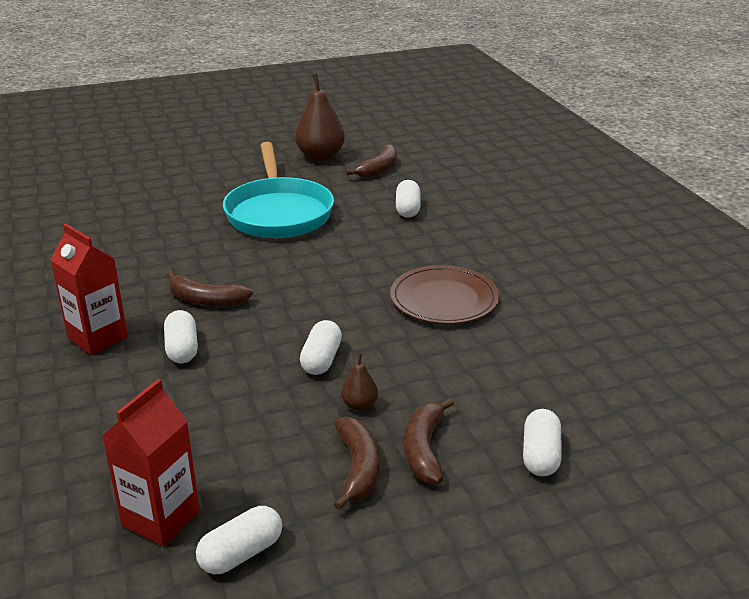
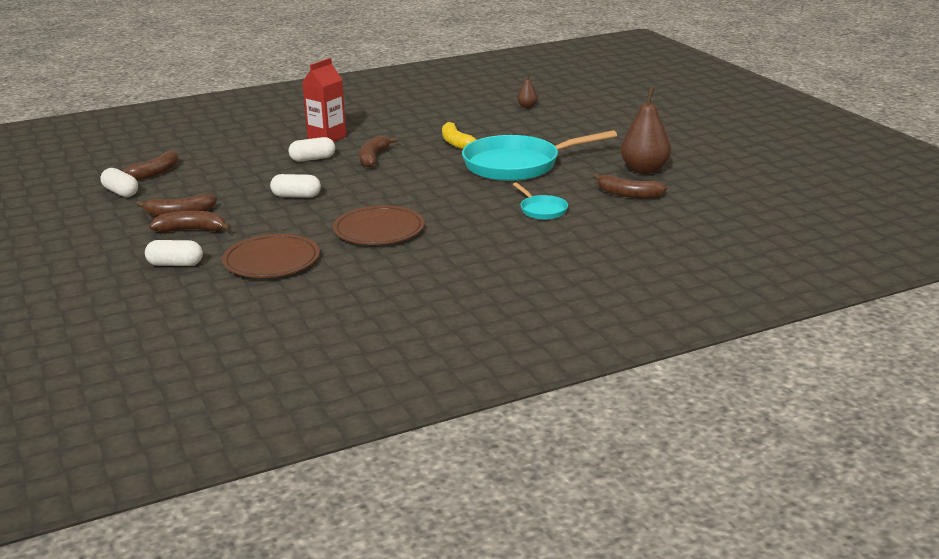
camera: 85 degrees right, 5 degrees down
red carton [102,379,200,546] -> brown banana [123,150,179,180]
brown pear [341,353,378,411] -> brown pear moved to [517,73,537,108]
white capsule [396,180,421,217] -> turquoise pan [512,182,568,220]
none -> brown plate [222,234,320,278]
none -> yellow banana [442,121,476,149]

